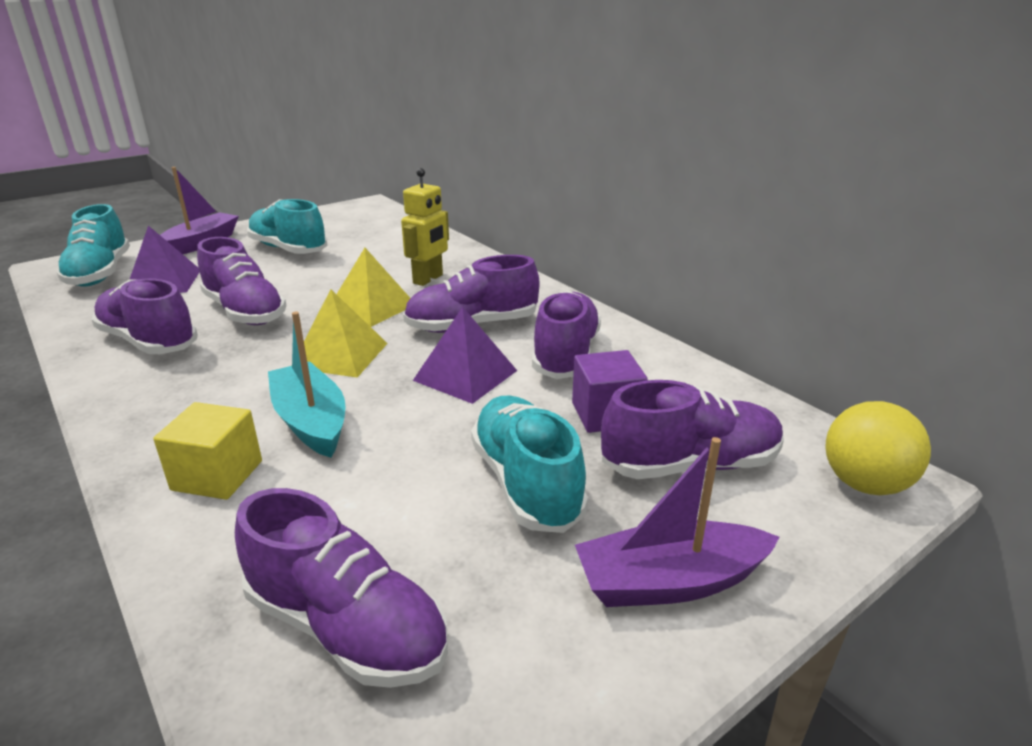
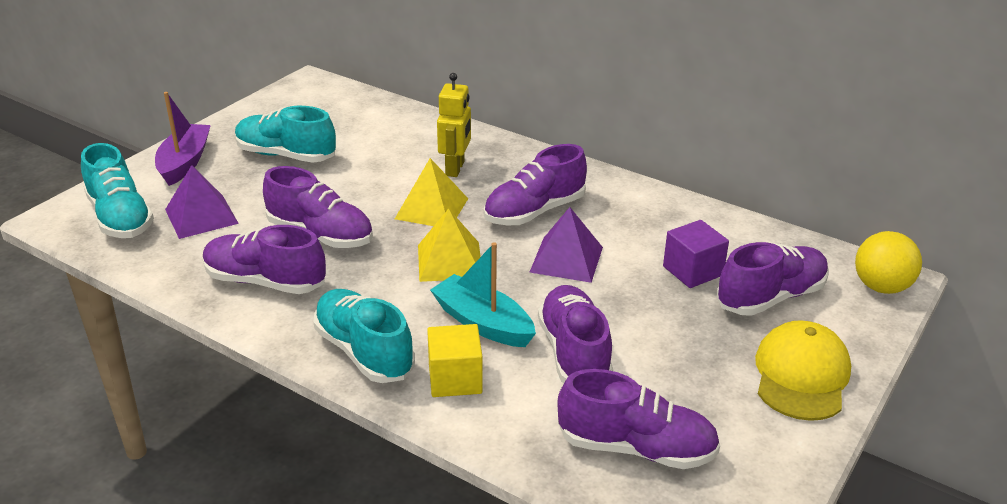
camera: 20 degrees left, 5 degrees up
turquoise shoe [471,395,588,533] -> turquoise shoe moved to [314,289,415,383]
purple shoe [532,291,601,379] -> purple shoe moved to [538,285,613,383]
purple boat [575,437,780,607] -> yellow cap [755,320,851,421]

